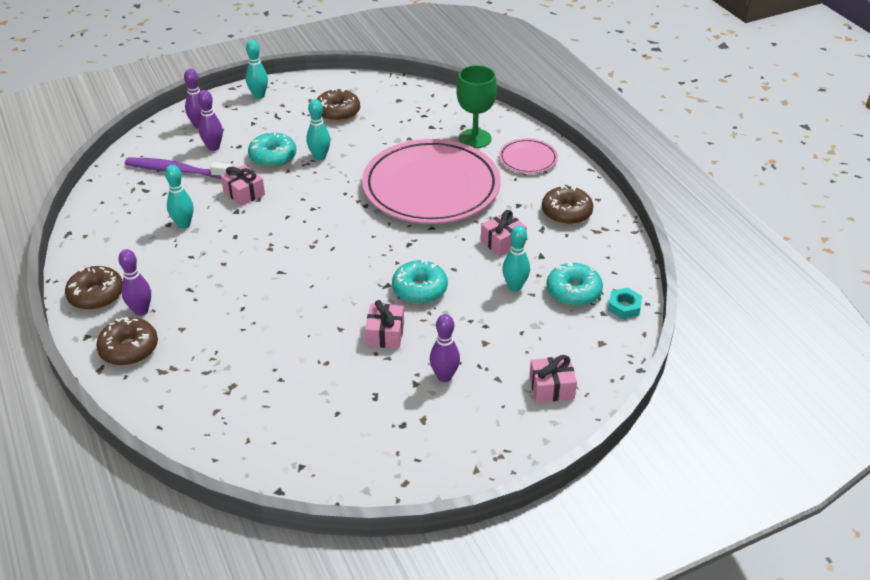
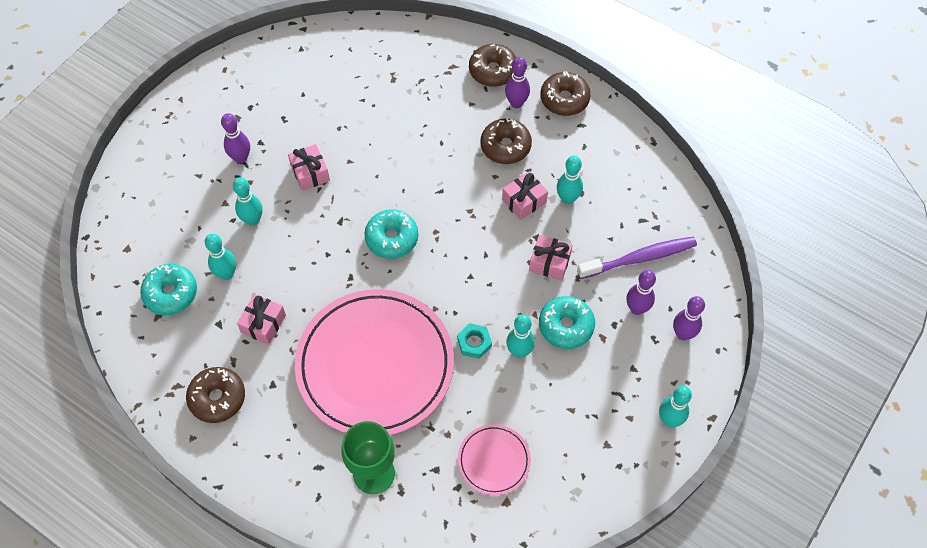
camera: 150 degrees right, 20 degrees up
brown donut [317,88,360,122] -> brown donut moved to [480,118,532,164]
turquoise donut [392,259,448,304] -> turquoise donut moved to [364,209,418,259]
pink plate [499,138,558,173] -> pink plate moved to [458,424,531,495]
pink gift [529,355,577,402] -> pink gift moved to [502,171,548,220]
turquoise nut [608,288,642,319] -> turquoise nut moved to [457,323,492,359]
none -> turquoise bowling pin [233,178,263,226]

